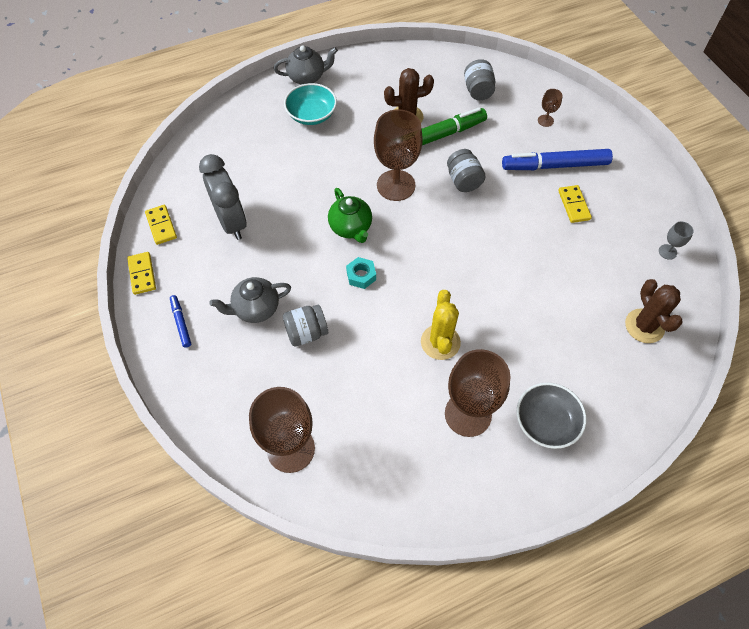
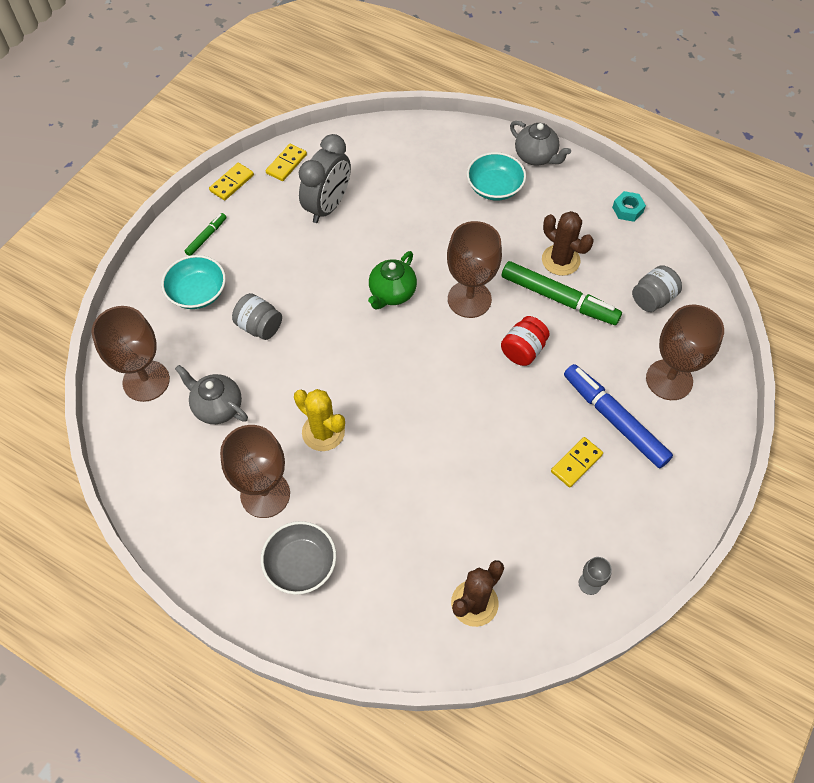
camera: 55 degrees right, 0 degrees up
blue marker [170,295,191,348] -> green marker [184,213,227,256]
grey teapot [209,277,291,323] -> grey teapot moved to [175,365,248,424]
turquoise nut [346,257,376,289] -> turquoise nut moved to [612,191,646,222]
yellow cactus [421,290,461,360] -> yellow cactus turned 75 degrees clockwise [294,389,345,451]
grey jar [447,149,486,192] -> red jar [501,316,550,366]
brown goblet [538,89,563,127] -> brown goblet [646,305,724,400], size x2.28
none -> turquoise bowl [161,255,226,309]

